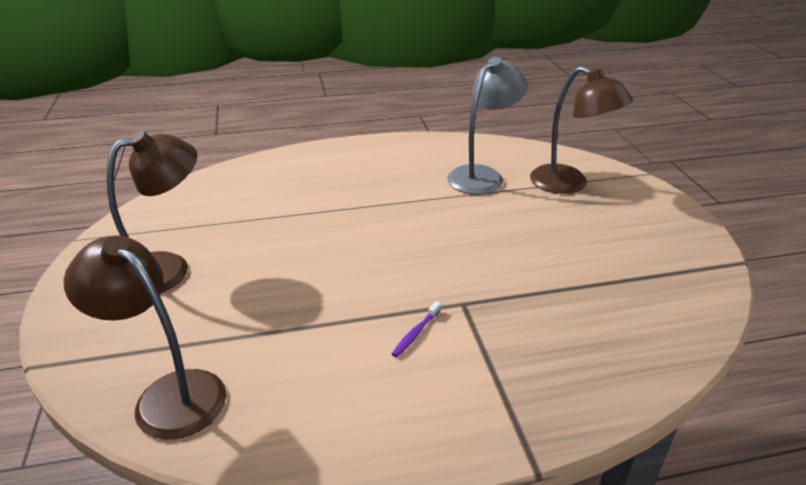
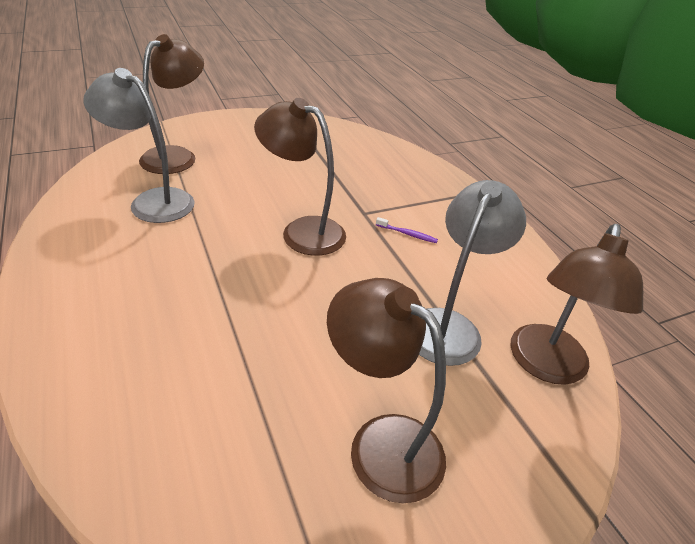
camera: 105 degrees left, 5 degrees up
none -> brown lamp [254,98,346,256]
none -> grey lamp [419,180,526,366]

